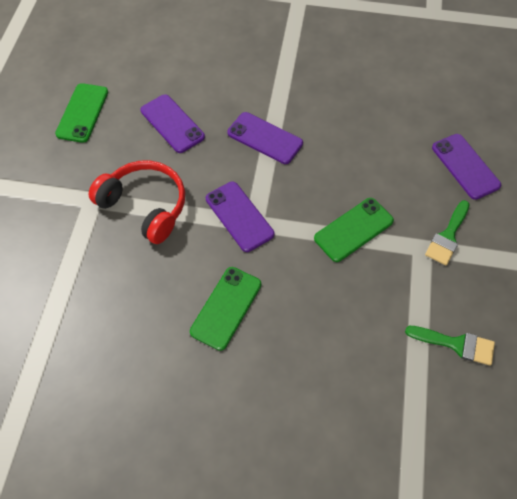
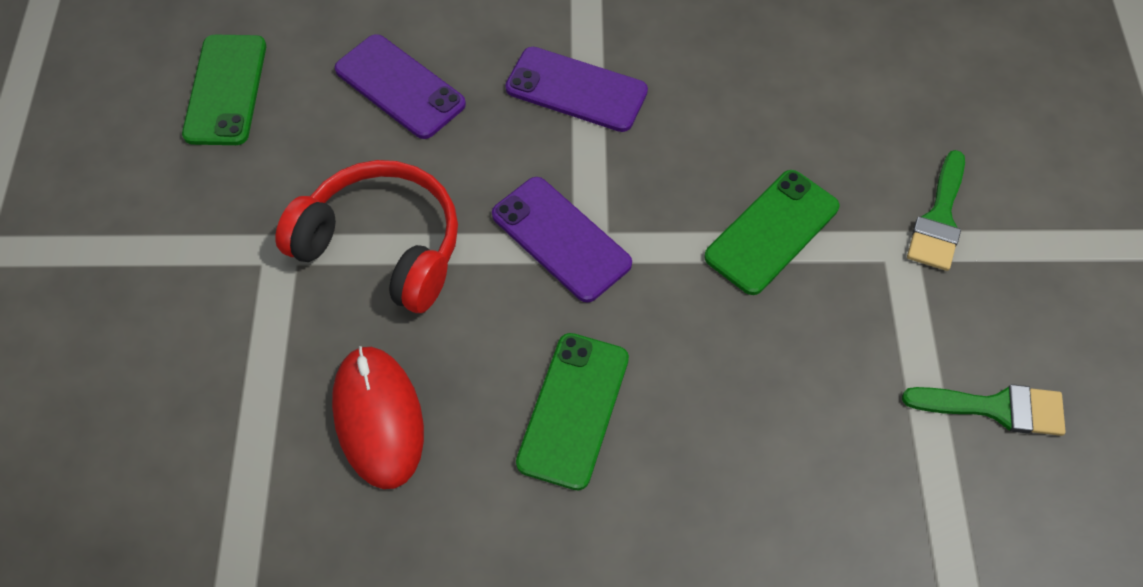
camera: 10 degrees left, 0 degrees up
purple phone [432,134,501,200] -> none
none -> red mouse [332,346,424,489]

